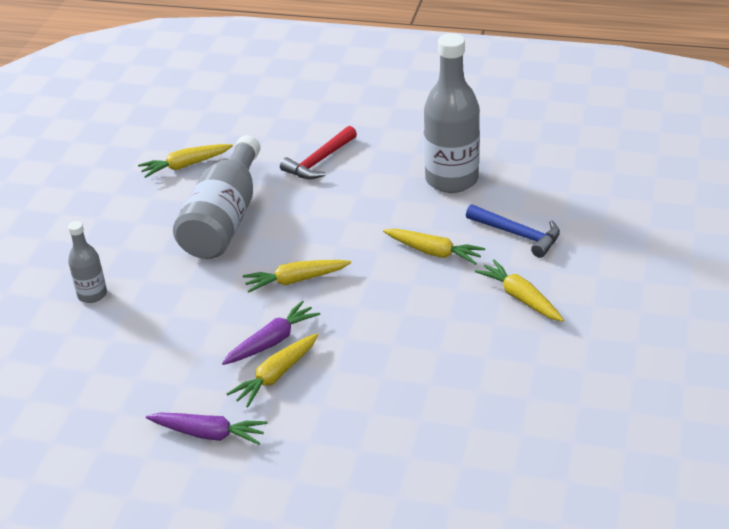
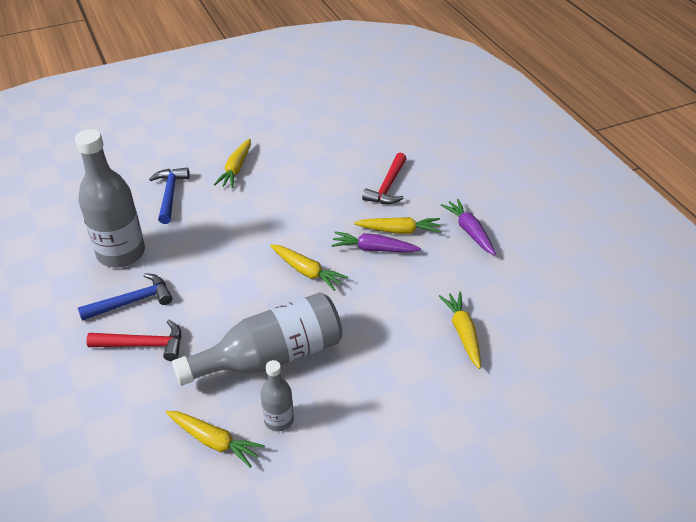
camera: 130 degrees left, 5 degrees up
grey bottle [68,221,107,303] -> grey bottle moved to [261,360,294,431]
yellow carrot [383,229,485,265] -> yellow carrot moved to [439,292,481,369]
none -> blue hammer [78,273,172,321]
none -> red hammer [362,153,407,204]

